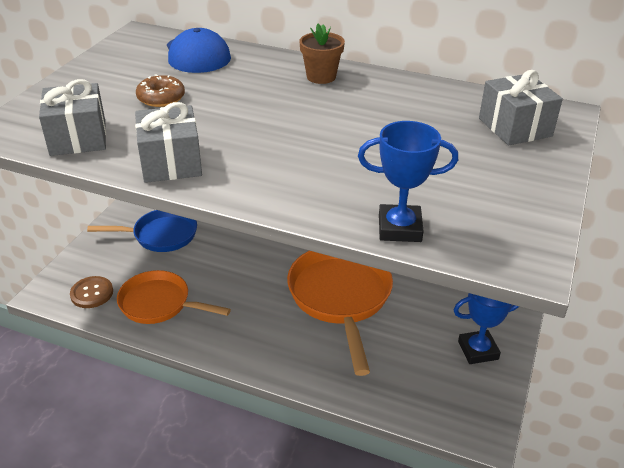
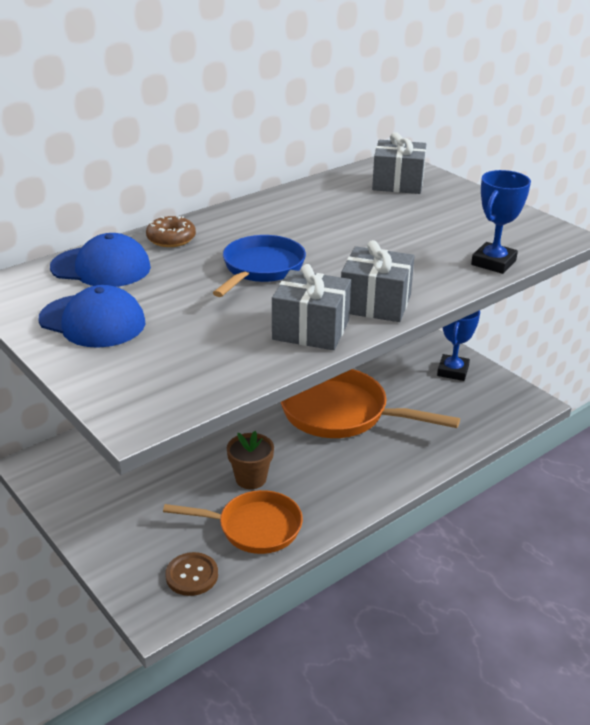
camera: 60 degrees left, 5 degrees down
grey gift [39,79,106,156] -> grey gift moved to [341,240,415,322]
blue pan [87,210,197,252] -> blue pan moved to [213,235,306,297]
orange pan [117,270,231,324] -> orange pan turned 135 degrees counterclockwise [163,490,303,554]
brown donut [136,74,185,107] -> brown donut moved to [146,216,196,247]
brown flower pot [299,24,345,84] -> brown flower pot moved to [227,431,274,489]
none -> blue cap [39,285,145,348]

